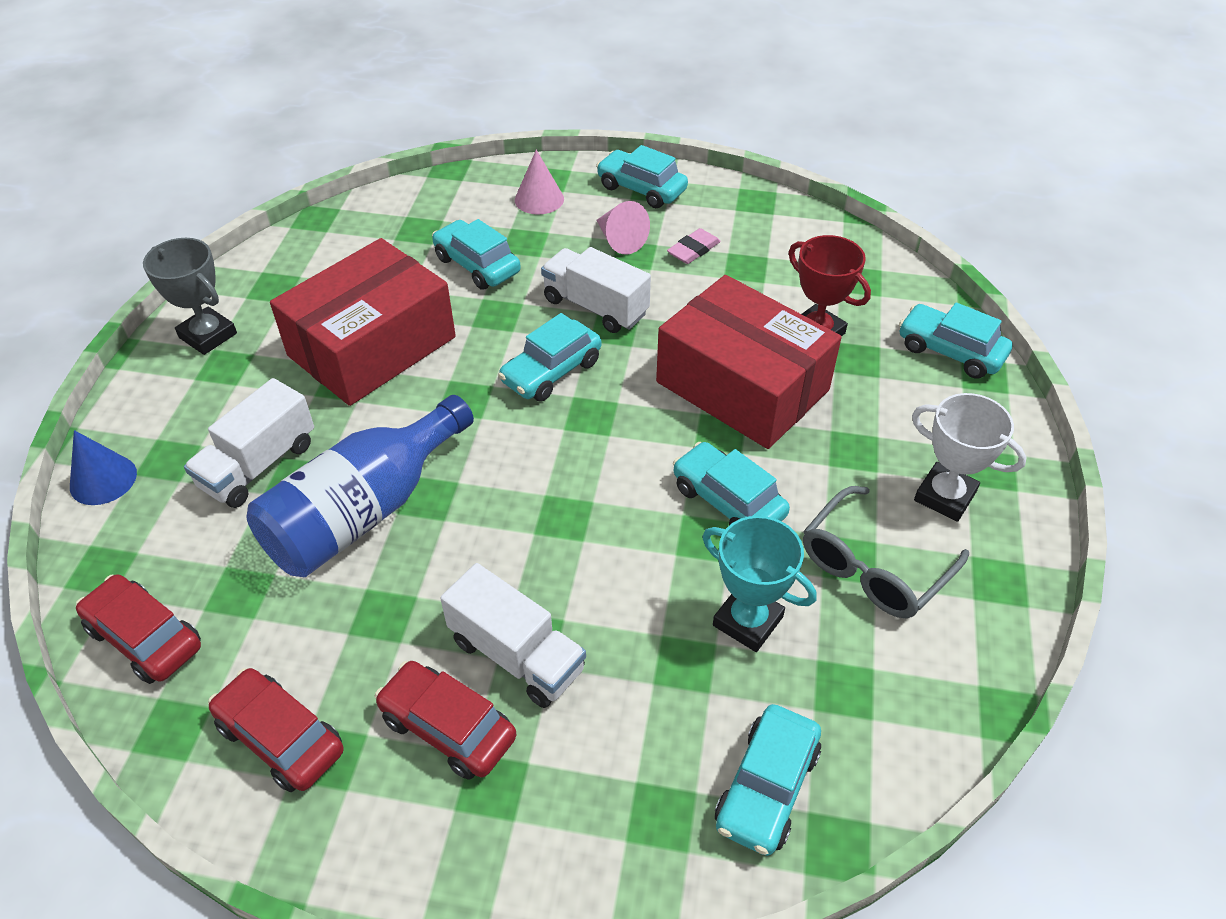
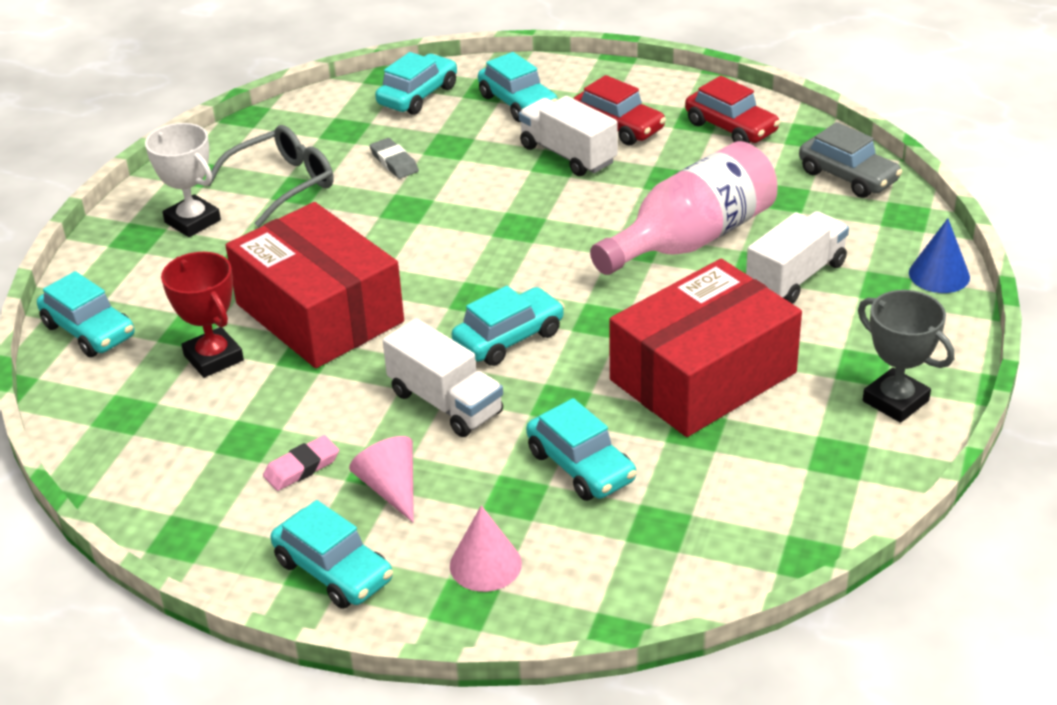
camera: 170 degrees left, 10 degrees down
red car [76,574,201,684] -> grey car [799,122,902,198]
blue bottle [246,395,474,577] -> pink bottle [590,141,777,275]
turquoise car [673,442,790,525] -> turquoise car moved to [478,52,558,122]
turquoise trophy [702,516,816,652] -> grey eraser [370,138,419,179]

